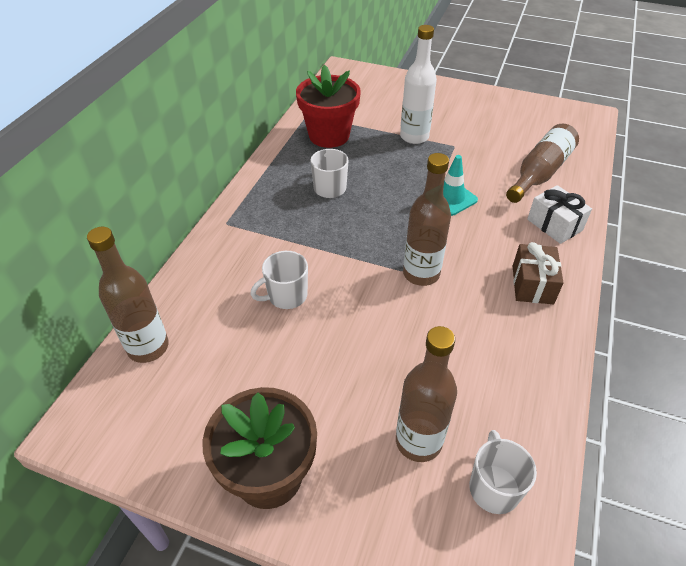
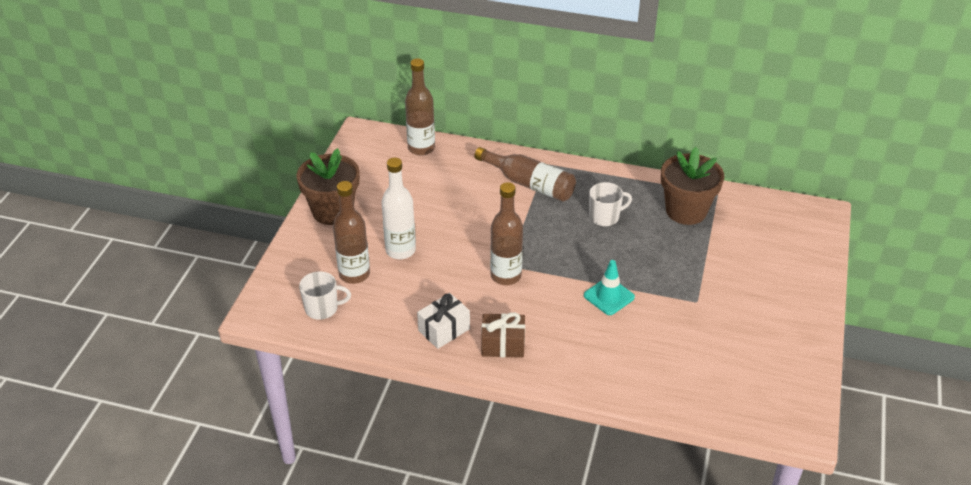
camera: 85 degrees right, 5 degrees down
white mug [250,251,308,309] -> none
red flower pot [296,65,361,148] -> brown flower pot [661,147,724,225]
white bottle [400,25,437,144] -> white bottle moved to [381,158,416,259]
brown bottle [506,124,579,203] -> brown bottle moved to [475,147,576,202]
white gift [527,185,592,244] -> white gift moved to [417,293,470,349]

